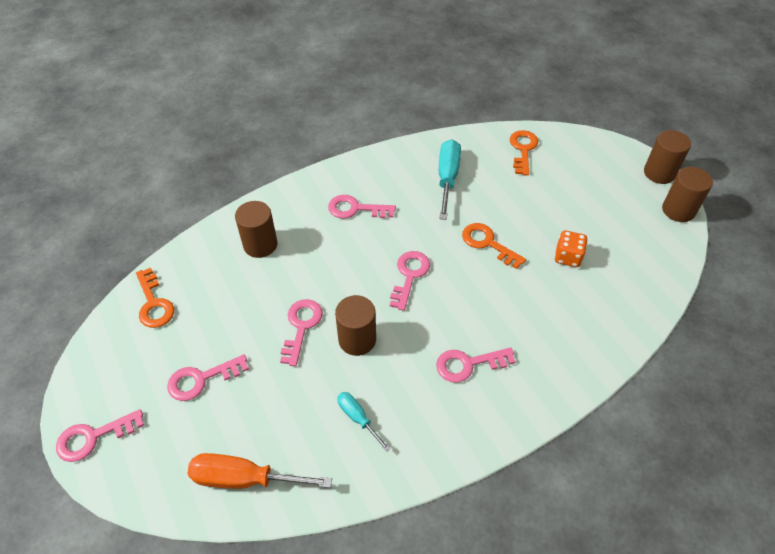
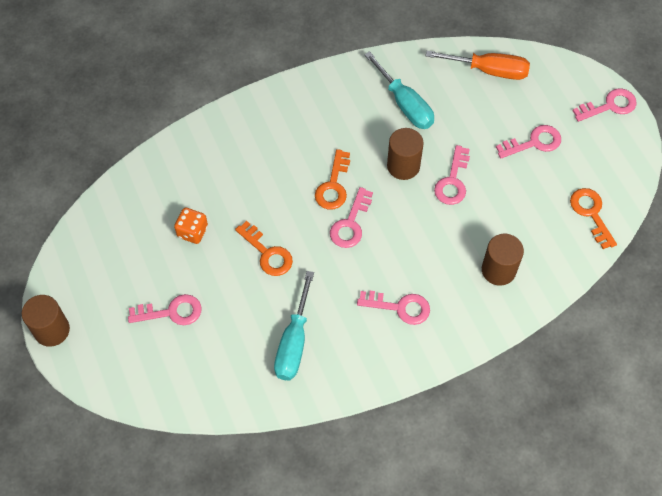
camera: 175 degrees left, 10 degrees up
turquoise screwdriver [337,392,390,452] -> turquoise screwdriver [364,51,434,129], size x1.77
pink key [436,347,516,383] -> pink key moved to [128,294,202,325]
orange key [510,130,538,176] -> orange key moved to [315,149,350,209]
brown cylinder [662,167,713,222] -> none

